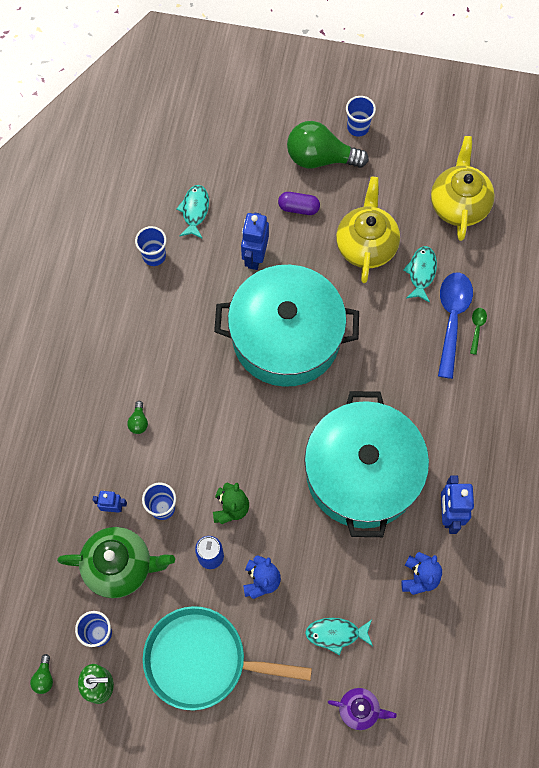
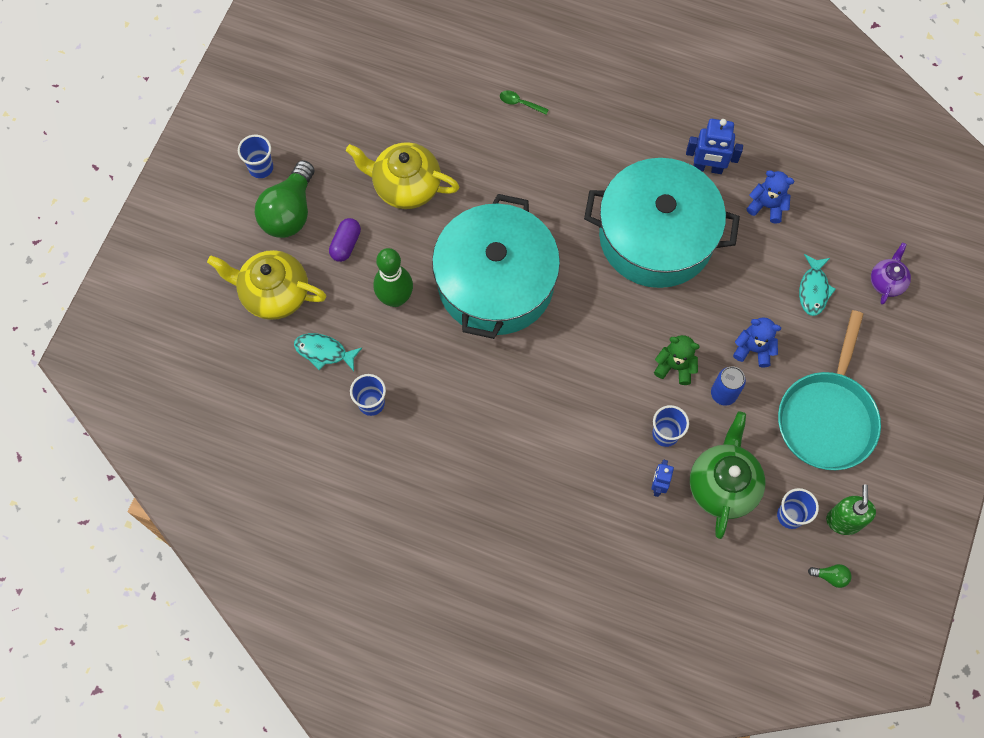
camera: 80 degrees left, 0 degrees up
green light bulb [127,401,148,434] -> none
blue robot [241,213,269,270] -> green bowling pin [373,248,413,307]
turquoise fish [403,246,437,303] -> none
yellow teapot [431,136,495,241] -> yellow teapot moved to [207,250,326,320]
blue spoon [438,272,473,379] -> none

